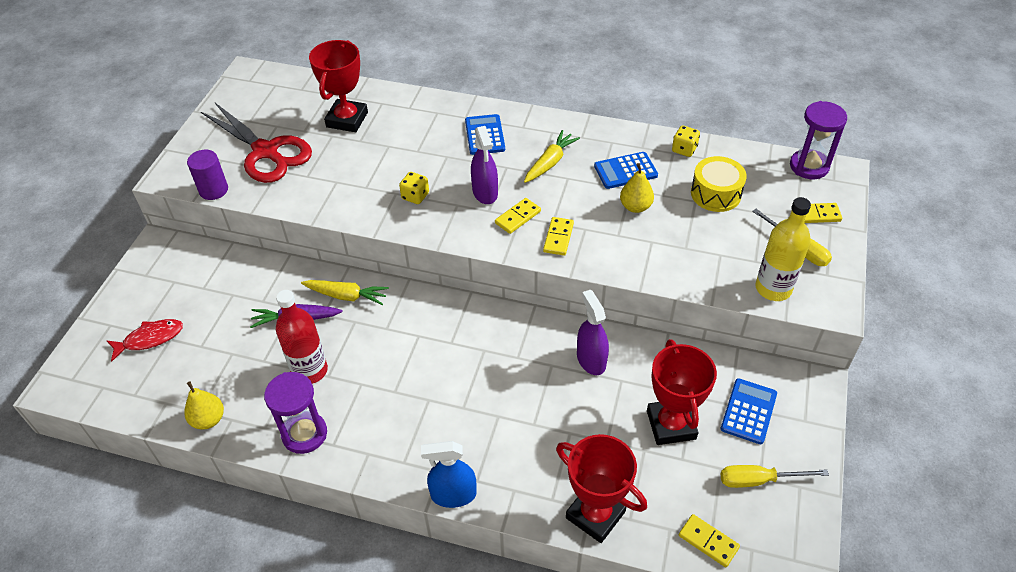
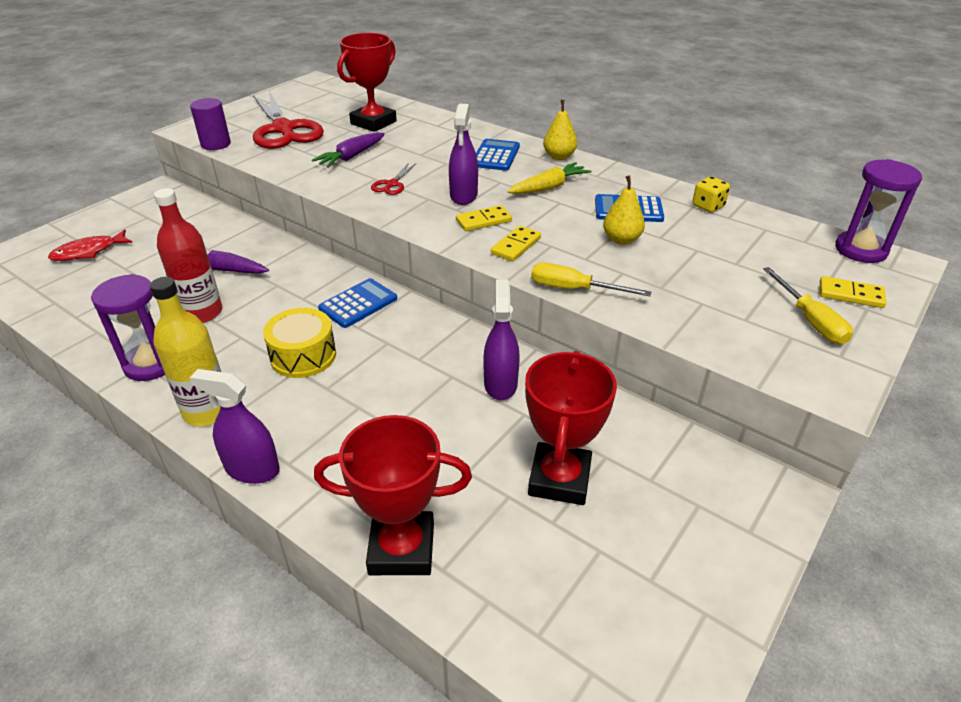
camera: 20 degrees right, 10 degrees down
red fish [107,319,183,362] -> red fish turned 150 degrees clockwise [48,229,132,261]
yellow pear [184,381,224,429] -> yellow pear moved to [543,100,577,160]
yellow carrot [301,280,389,305] -> none
yellow dice [399,172,429,204] -> red scissors [371,163,416,195]
blue spray bottle [421,441,477,508] -> purple spray bottle [190,369,280,484]
red trophy [556,434,647,543] -> red trophy turned 60 degrees counterclockwise [314,415,472,575]
yellow domino [679,514,740,567] -> none
yellow drum [691,156,747,212] -> yellow drum moved to [263,308,336,378]
blue calculator [721,378,777,444] -> blue calculator moved to [318,278,397,328]
yellow screwdriver [721,465,829,488] -> yellow screwdriver moved to [531,263,652,296]
yellow bottle [755,197,811,301] -> yellow bottle moved to [150,277,221,426]
none -> purple carrot [312,132,385,168]

